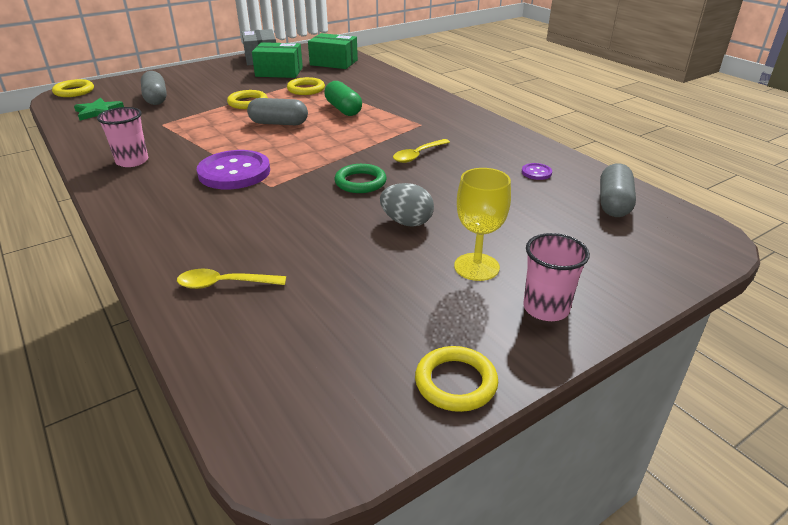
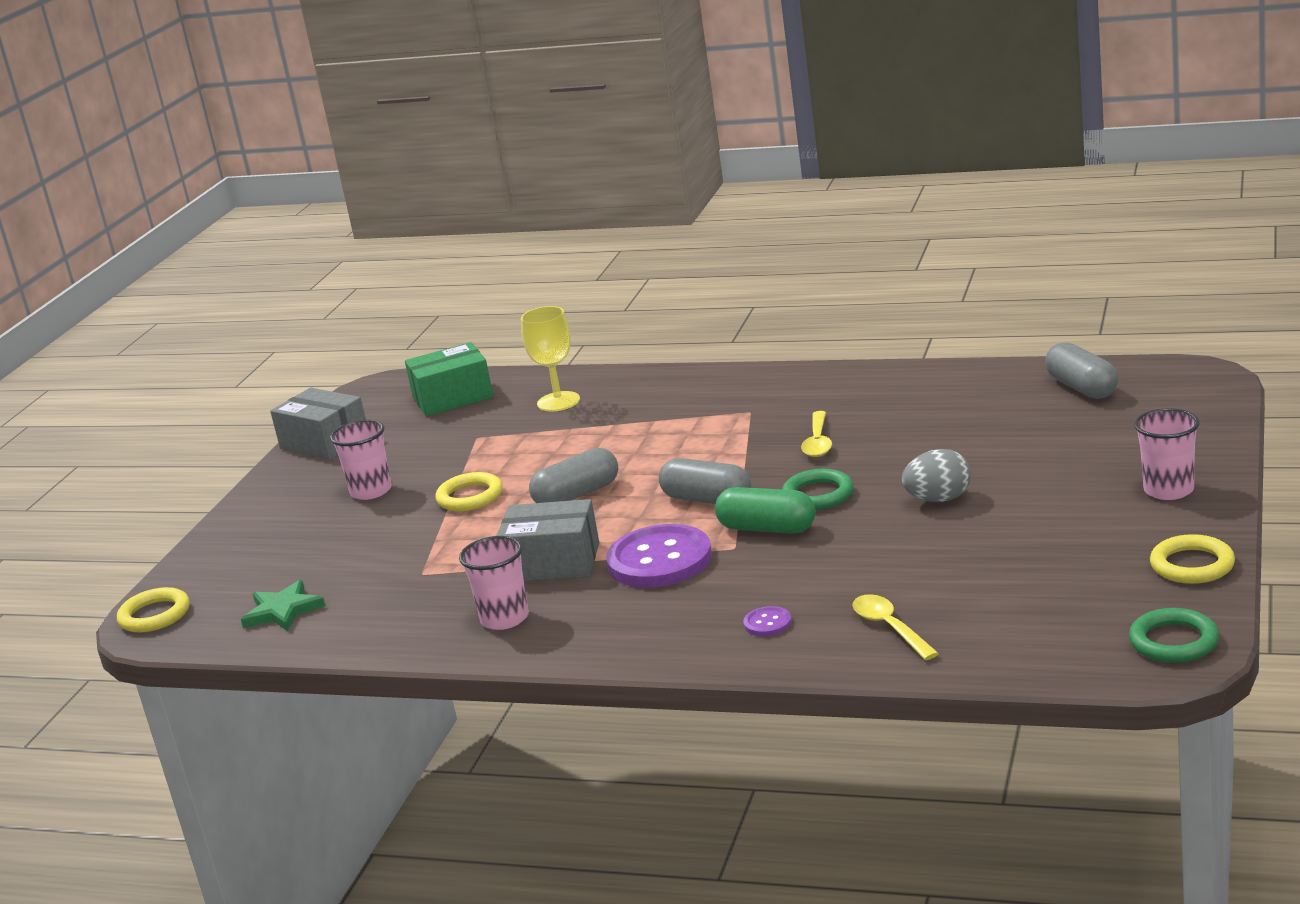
camera: 35 degrees left, 10 degrees down
grey capsule [141,71,167,105] -> grey capsule moved to [659,458,751,504]
yellow spoon [177,269,286,289] -> yellow spoon turned 105 degrees clockwise [852,594,939,660]
green box [252,42,303,78] -> none
yellow ring [287,77,325,95] -> none
green capsule [324,81,362,116] -> green capsule moved to [715,487,816,533]
yellow goblet [454,168,511,281] -> yellow goblet moved to [521,306,580,411]
purple button [522,163,552,180] -> purple button moved to [743,606,792,637]
none -> pink cup [330,420,392,500]
none -> grey box [497,499,599,581]
none -> green ring [1129,608,1219,663]

